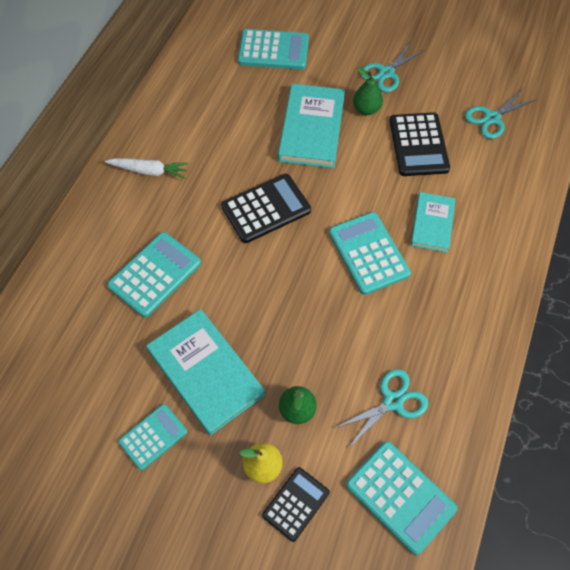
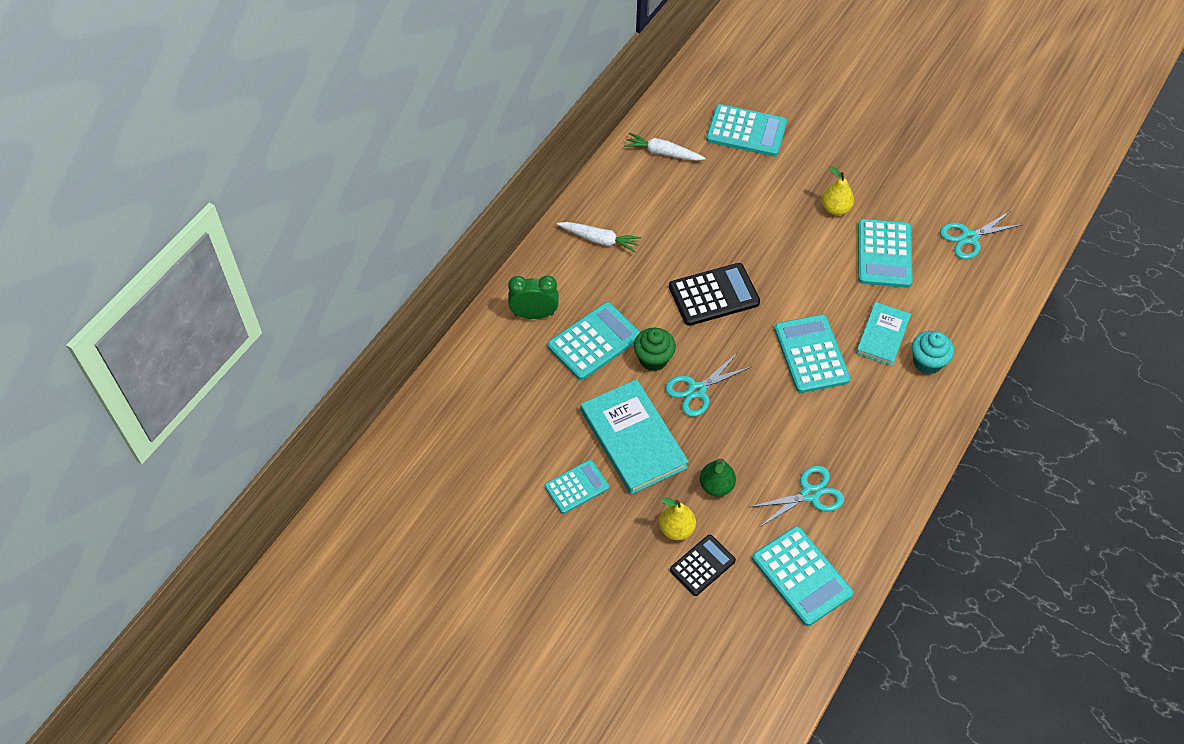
camera: 10 degrees right, 5 degrees down
turquoise book [278,84,345,168] -> none
green pear [353,67,383,115] -> yellow pear [822,166,854,215]
turquoise scissors [361,41,426,92] -> turquoise scissors moved to [665,352,751,417]
black calculator [389,112,450,176] -> turquoise calculator [858,219,913,288]
none -> green clock [508,275,559,319]
none -> white carrot [624,132,706,161]
none -> green cupcake [634,328,676,371]
none -> turquoise cupcake [912,331,954,374]

